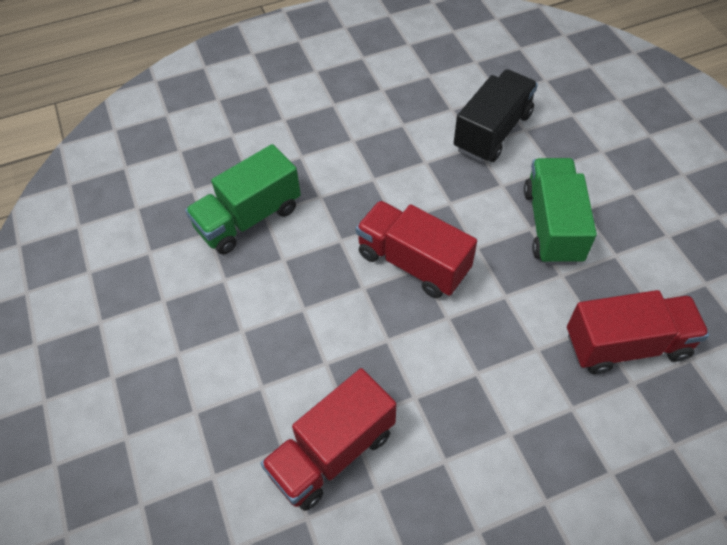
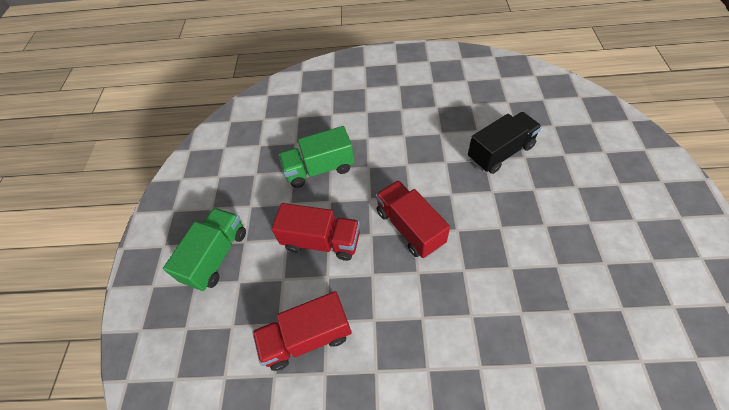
camera: 25 degrees right, 0 degrees up
green truck [524,158,597,265] -> green truck moved to [163,208,246,291]
red truck [567,290,709,374] -> red truck moved to [272,203,360,261]

